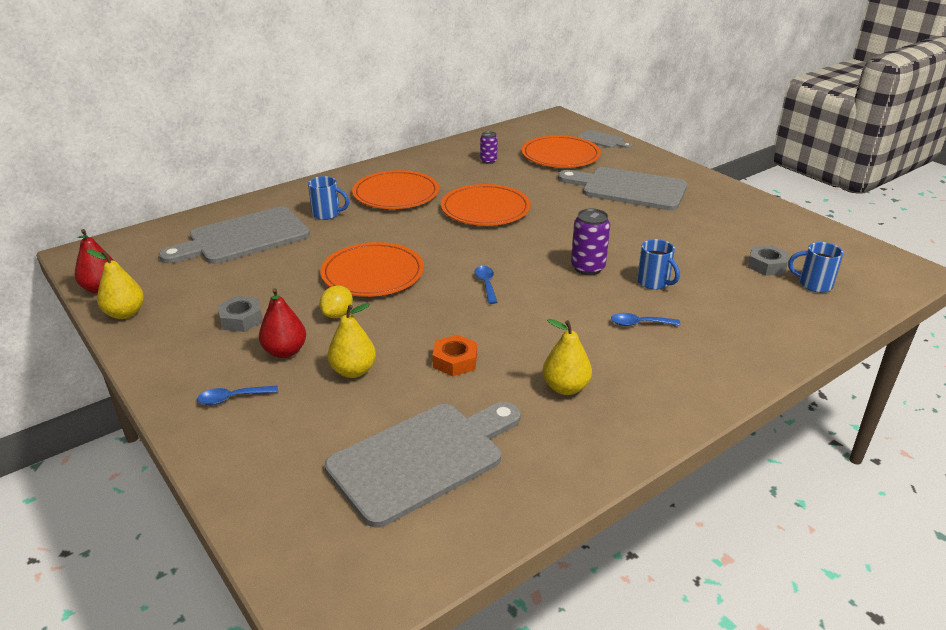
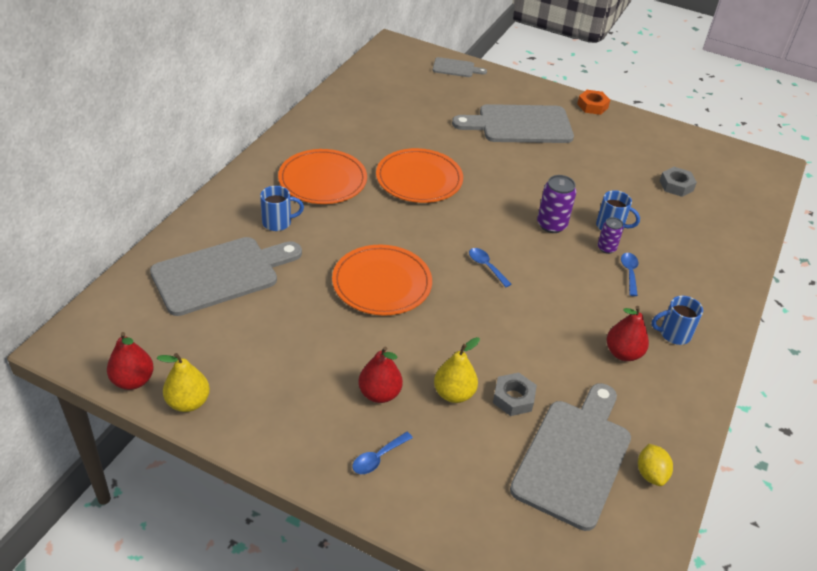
camera: 30 degrees left, 10 degrees up
grey cutting board [159,207,310,264] -> grey cutting board turned 150 degrees counterclockwise [150,237,302,316]
grey nut [218,296,263,332] -> grey nut moved to [493,372,537,416]
yellow lemon [319,285,353,318] -> yellow lemon moved to [638,444,673,486]
orange nut [432,334,477,376] -> orange nut moved to [577,90,610,115]
purple can [480,131,498,164] -> purple can moved to [598,217,624,254]
orange plate [522,135,601,168] -> none
yellow pear [542,319,592,395] -> red pear [607,306,649,361]
blue spoon [611,313,680,326] -> blue spoon turned 120 degrees clockwise [621,253,639,296]
blue mug [788,242,844,293] -> blue mug moved to [651,296,703,345]

